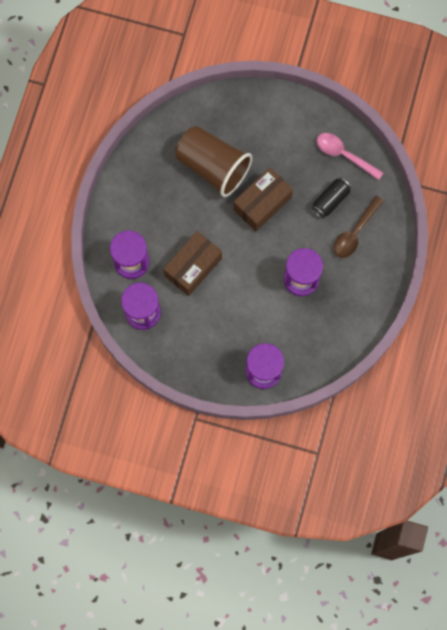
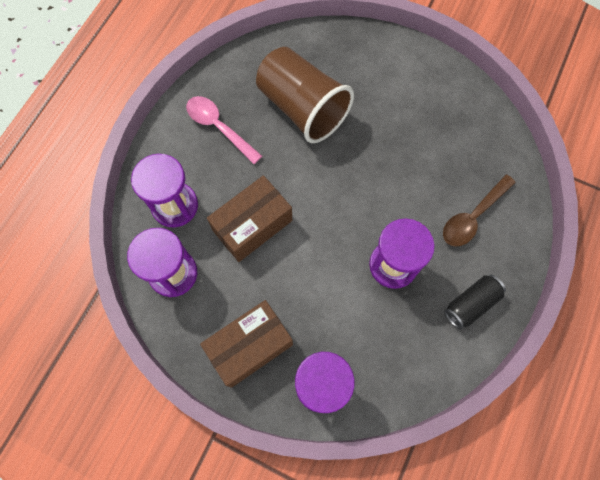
camera: 10 degrees right, 5 degrees down
brown box [233,167,293,231] -> brown box moved to [200,300,293,388]
black can [311,178,351,219] -> black can moved to [444,275,506,329]
pink spoon [316,133,383,180] -> pink spoon moved to [186,96,262,164]

